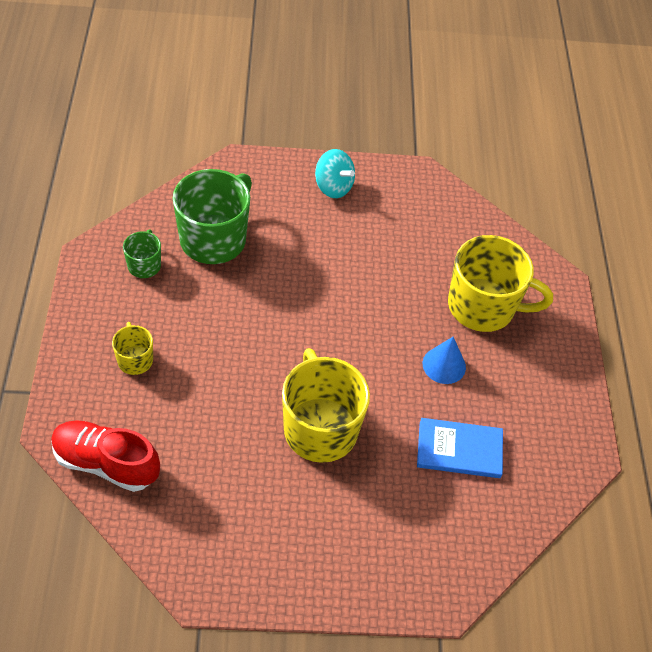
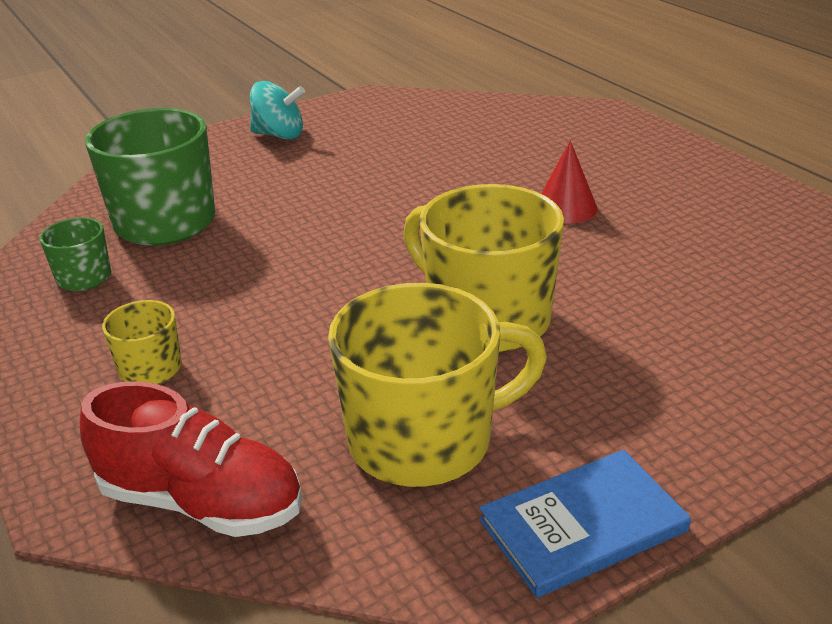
camera: 25 degrees left, 20 degrees down
red shoe [51,420,160,492] -> red shoe turned 150 degrees counterclockwise [80,381,302,537]
blue book [417,418,503,478] -> blue book moved to [479,450,691,598]
blue cone [423,337,466,384] -> red cone [541,140,598,224]
yellow mug [448,235,553,332] -> yellow mug moved to [328,283,547,487]

